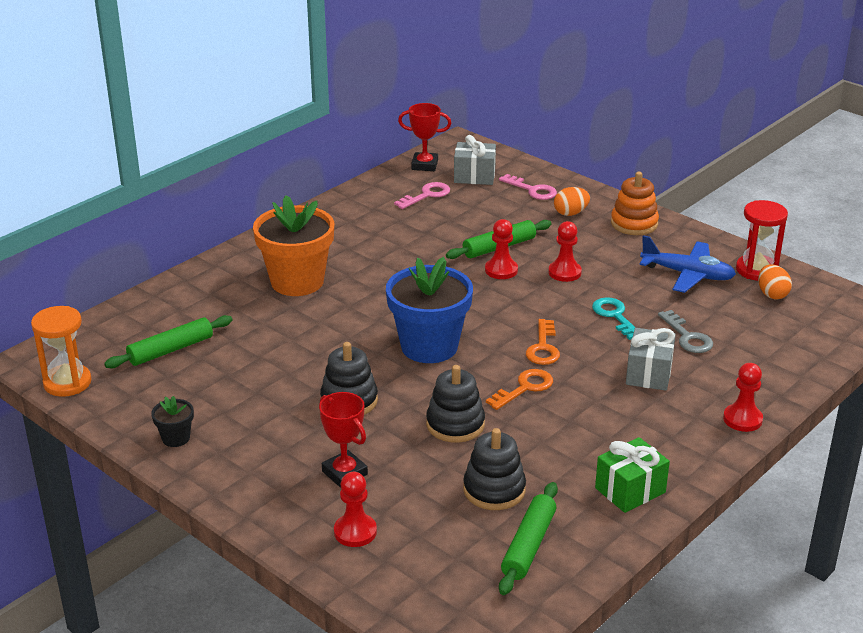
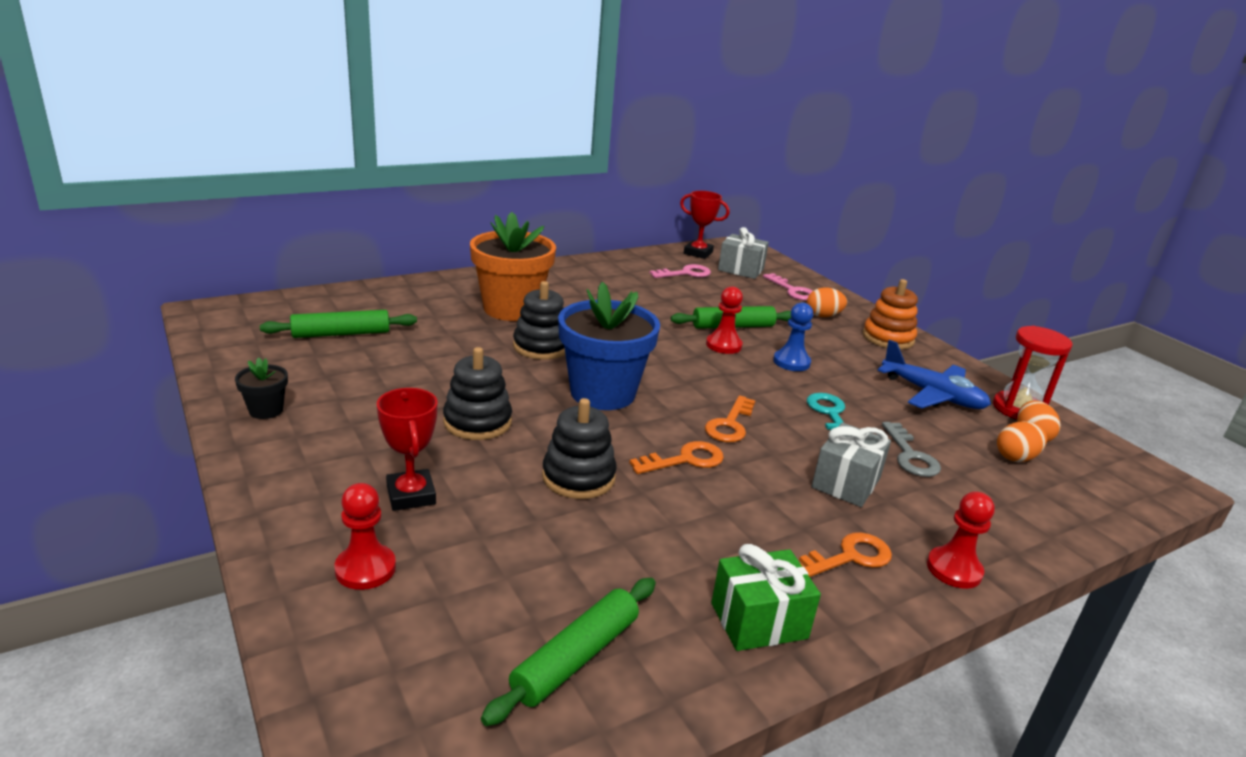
camera: 15 degrees right, 5 degrees down
orange hourglass [31,306,92,397] -> none
black stacking toy [463,428,526,510] -> black stacking toy moved to [513,281,565,360]
red pawn [548,221,582,282] -> blue pawn [773,302,813,371]
none -> orange key [799,532,892,577]
none -> orange egg [997,421,1047,462]

